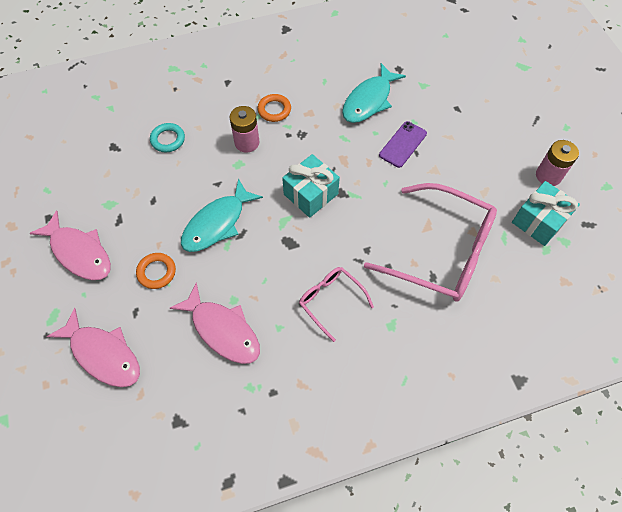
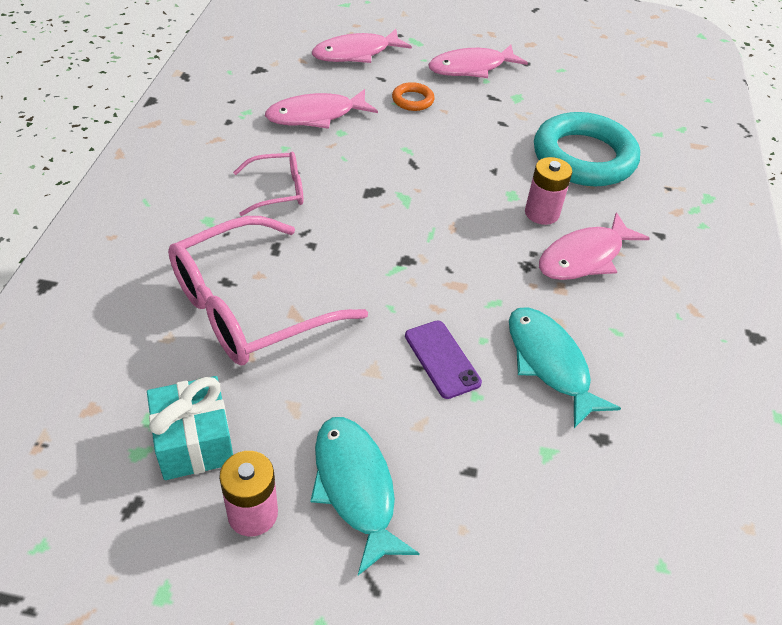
camera: 115 degrees right, 15 degrees down
turquoise ring [150,123,185,152] -> turquoise ring [534,112,640,186], size x2.34
turquoise fish [181,179,263,252] -> turquoise fish moved to [310,417,420,575]
orange ring [257,94,291,122] -> pink fish [539,212,650,280]
turquoise gift [282,154,340,218] -> none

